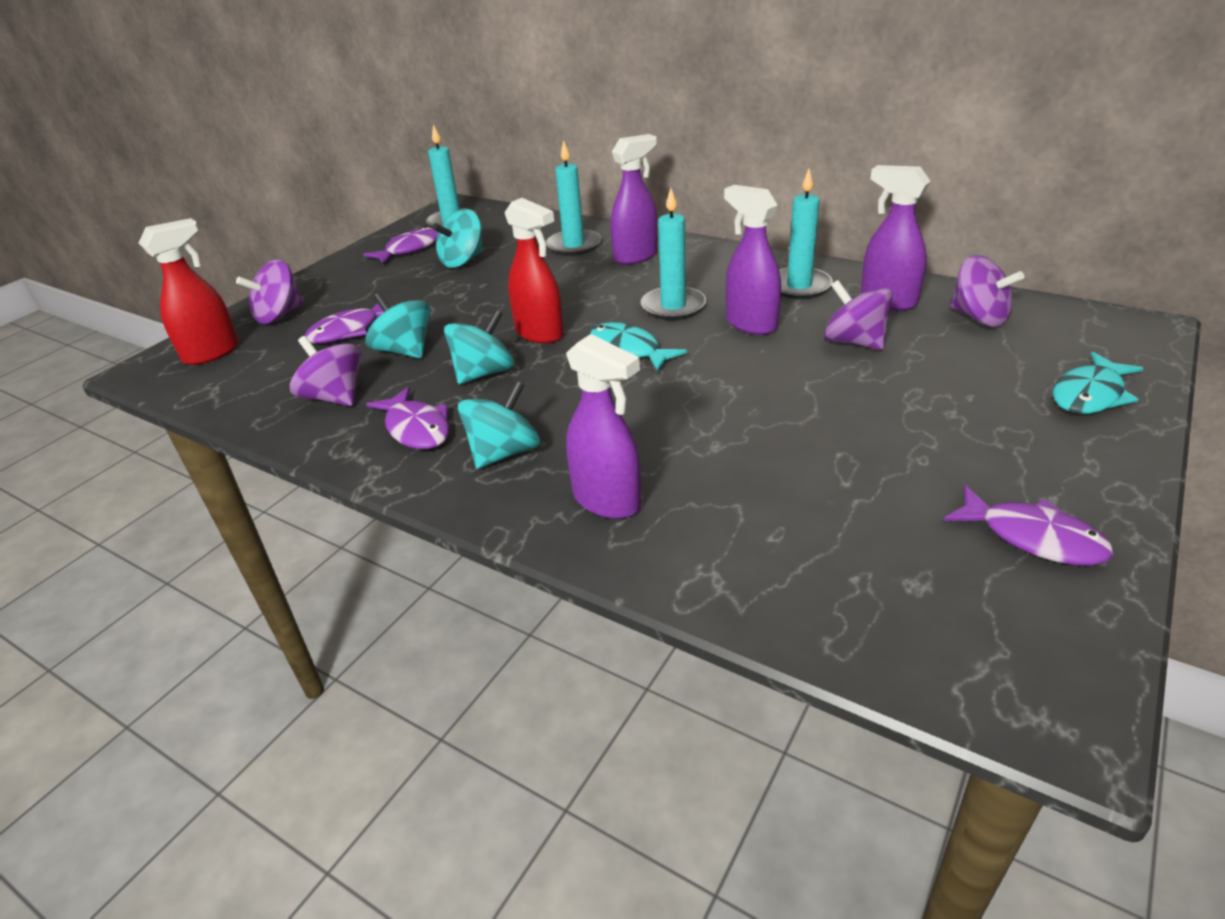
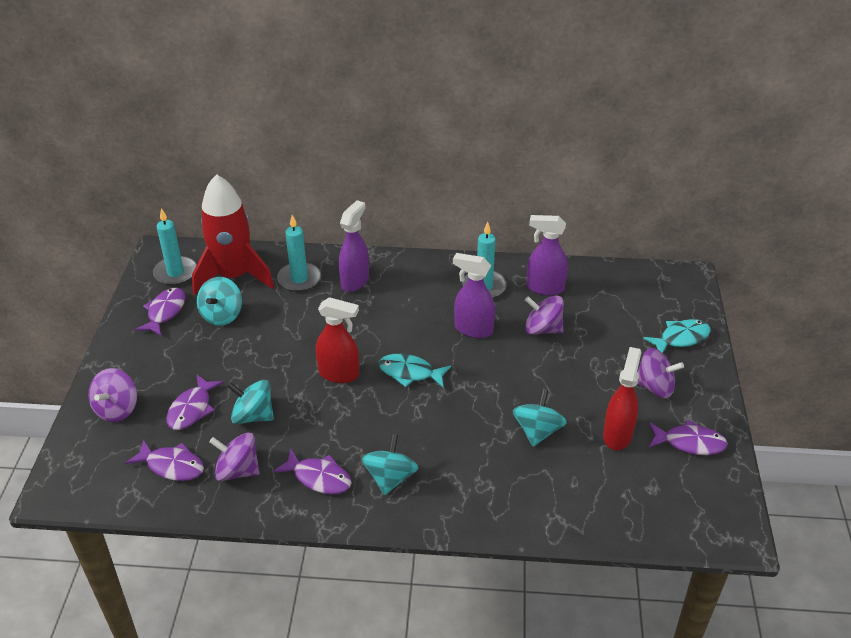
camera: 30 degrees left, 5 degrees up
red spray bottle [139,218,239,365] -> red spray bottle moved to [603,347,641,450]
turquoise spinning top [444,310,514,384] -> turquoise spinning top moved to [512,389,567,447]
purple spray bottle [566,334,641,519] -> none
turquoise candle [641,188,706,320] -> none
purple spinning top [950,255,1024,327] -> purple spinning top moved to [637,348,684,398]
turquoise fish [1052,352,1144,414] -> turquoise fish turned 135 degrees counterclockwise [643,319,711,353]
none -> purple fish [125,439,204,481]
none -> red rocket [192,174,274,295]

